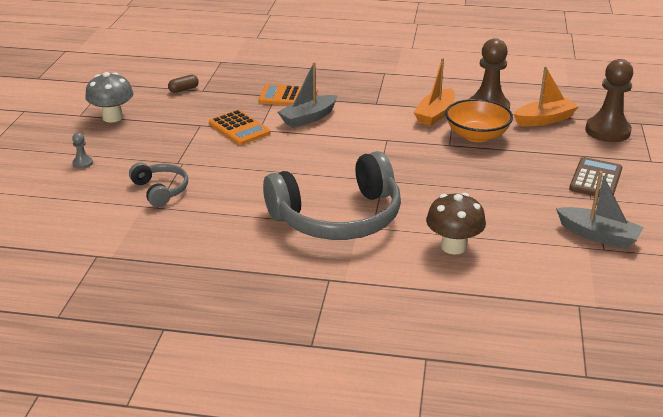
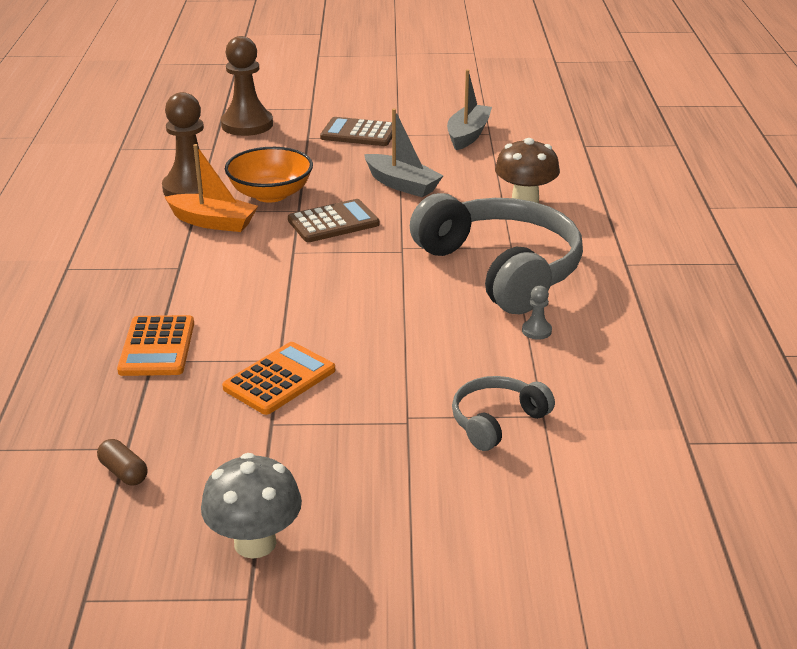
camera: 100 degrees left, 0 degrees up
grey pawn [72,133,93,169] -> grey pawn moved to [522,286,552,340]
grey boat [278,62,338,128] -> grey boat moved to [364,108,444,197]
orange boat [514,67,579,126] -> none
none -> brown calculator [288,199,380,242]

